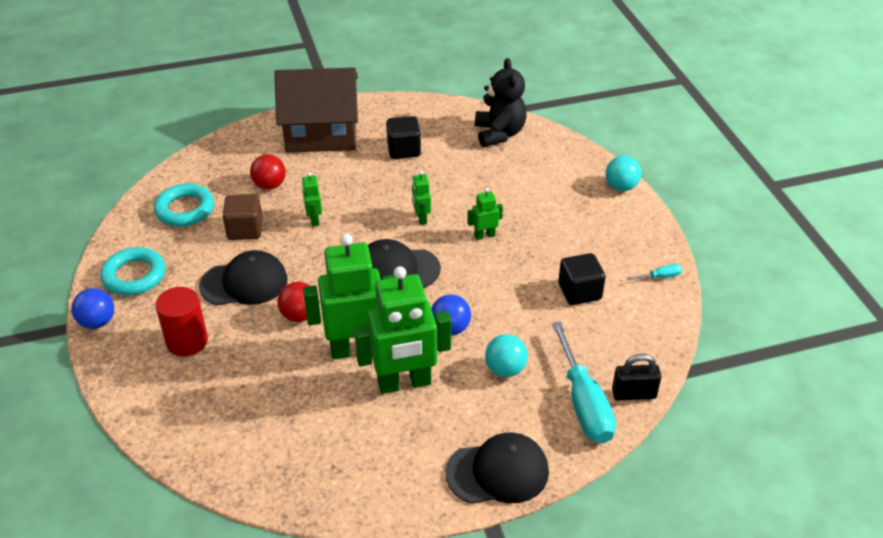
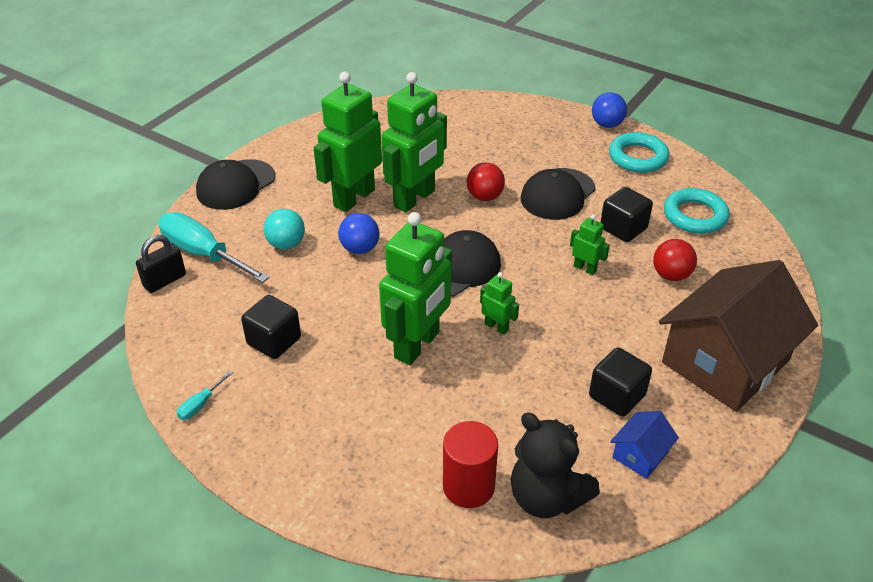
camera: 140 degrees right, 0 degrees up
red cylinder [155,287,208,356] -> red cylinder moved to [443,421,498,508]
brown cube [223,194,263,240] -> black cube [600,187,653,242]
green robot [467,188,503,240] -> green robot [379,212,452,365], size x2.24
turquoise ball [606,156,641,191] -> none
none -> blue house [610,411,679,479]

